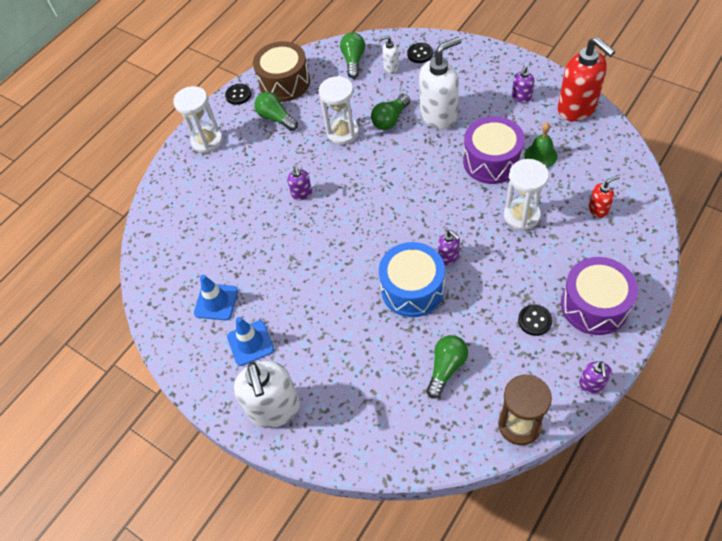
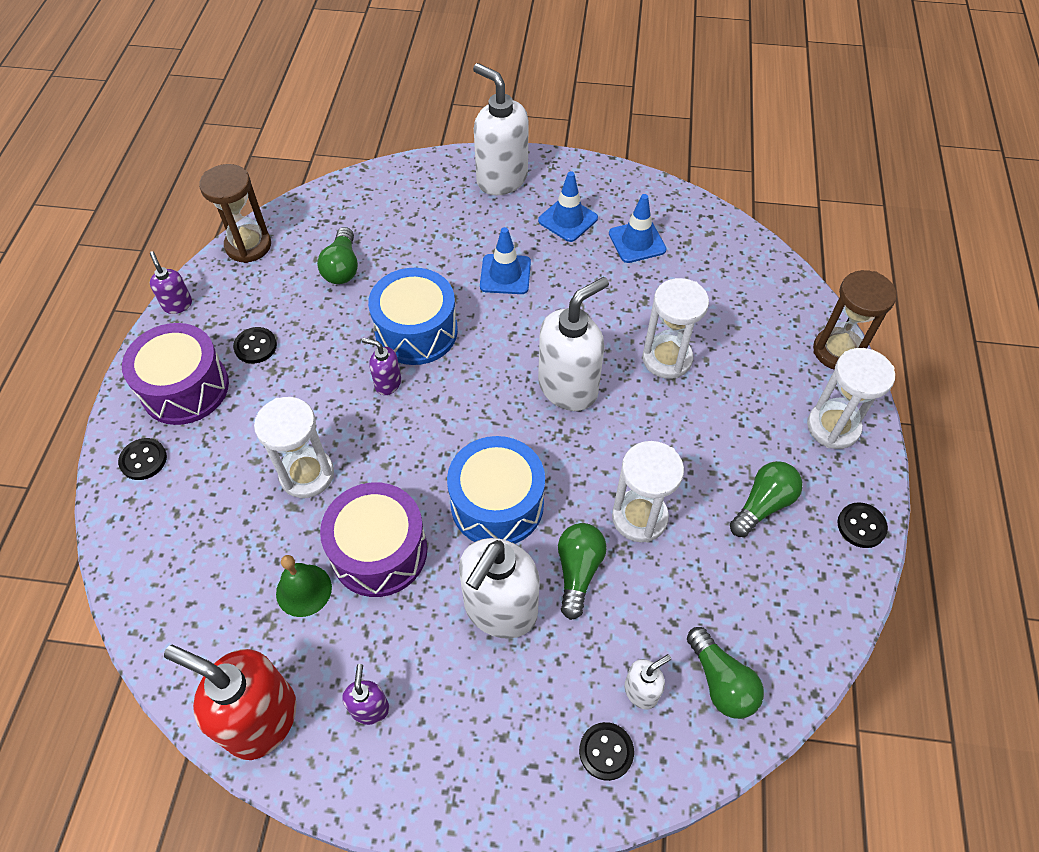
camera: 145 degrees right, 0 degrees up
brown drum [253,41,310,102] -> none
green light bulb [254,92,298,131] -> green light bulb turned 60 degrees counterclockwise [730,461,802,537]
purple soap dispenser [287,166,312,200] -> none
red soap dispenser [589,176,620,218] -> none
none -> black button [118,438,167,480]
none -> blue drum [447,436,545,544]
none -> blue traffic cone [480,227,531,294]
none -> white soap dispenser [538,277,609,411]
none -> white hourglass [642,278,709,379]
none -> brown hourglass [813,270,897,370]

